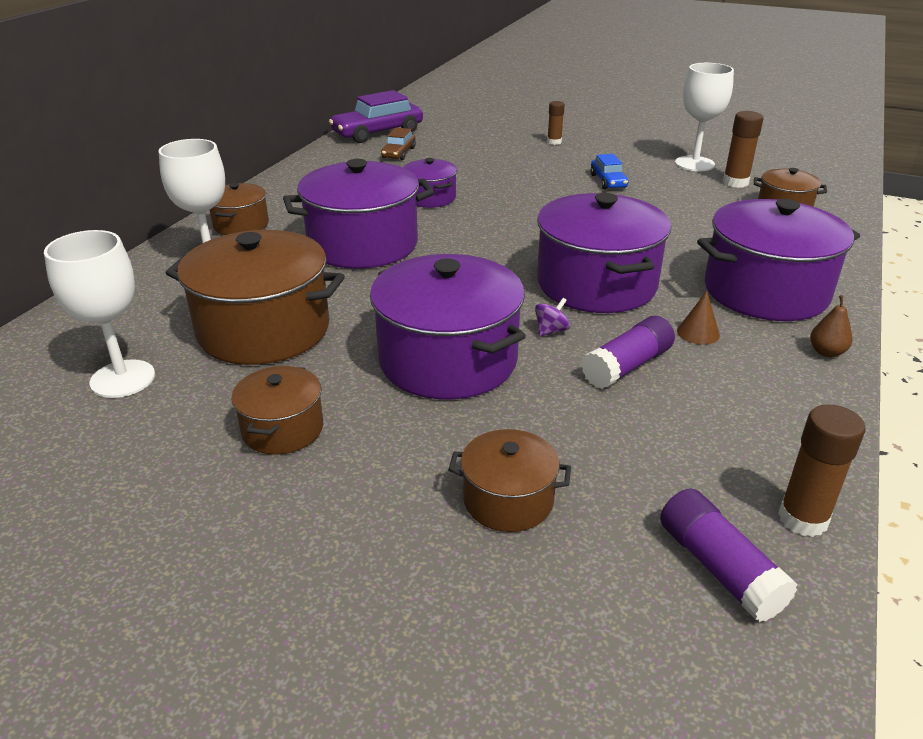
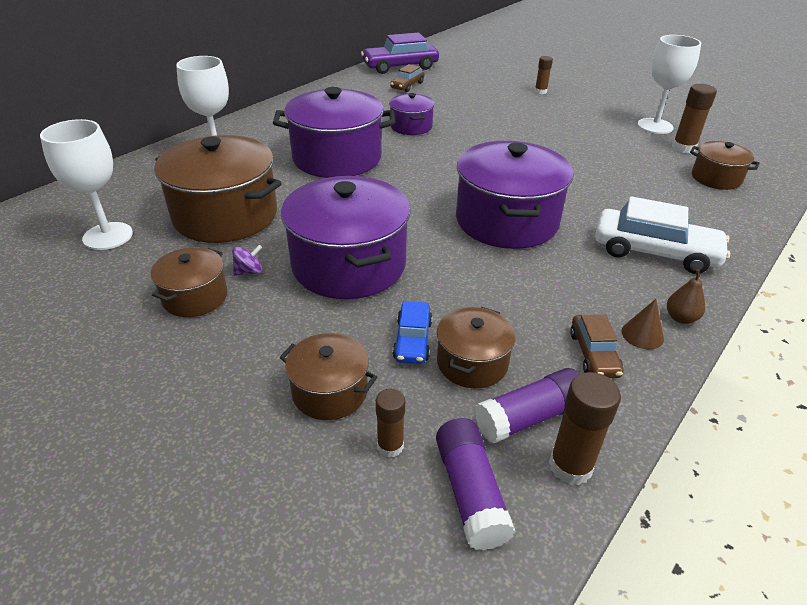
camera: 15 degrees right, 5 degrees up
brown pot [210,183,269,235] -> brown pot moved to [437,307,516,388]
purple spinning top [535,298,570,337] -> purple spinning top moved to [232,245,262,276]
purple glue stick [581,316,675,389] -> purple glue stick moved to [475,368,579,444]
blue car [590,154,629,189] -> blue car moved to [393,301,432,364]
brown cone [677,291,720,345] -> brown cone moved to [622,299,664,349]
purple pot [697,199,860,321] -> white car [595,196,730,274]
none -> brown glue stick [376,389,405,458]
none -> brown car [570,315,624,378]

